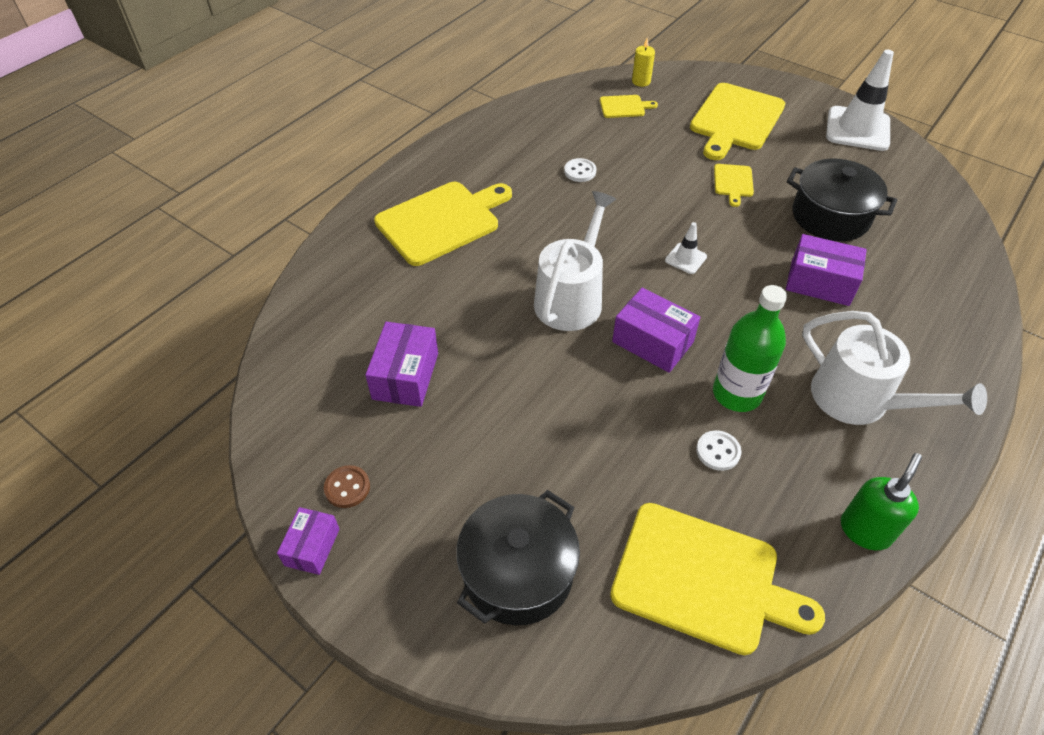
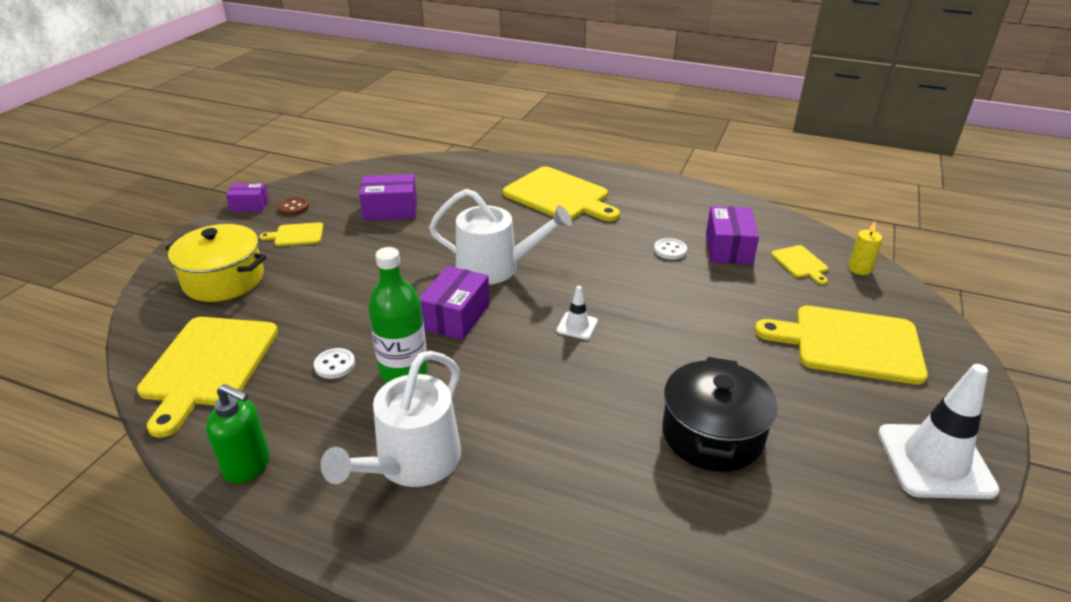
camera: 75 degrees right, 15 degrees down
black pot [456,490,580,625] -> yellow pot [165,224,266,302]
yellow cutting board [714,164,754,207] -> yellow cutting board moved to [259,222,323,246]
purple box [786,234,867,306] -> purple box moved to [706,206,759,265]

